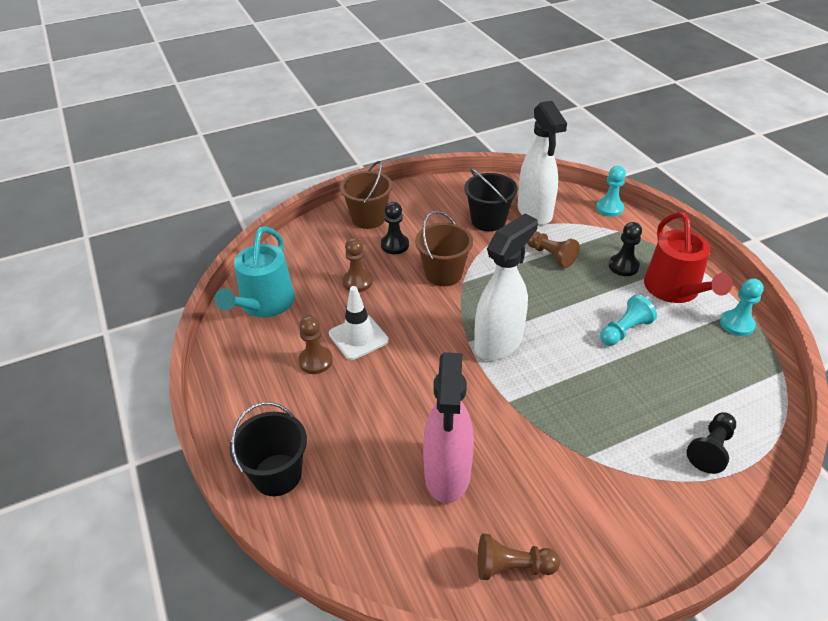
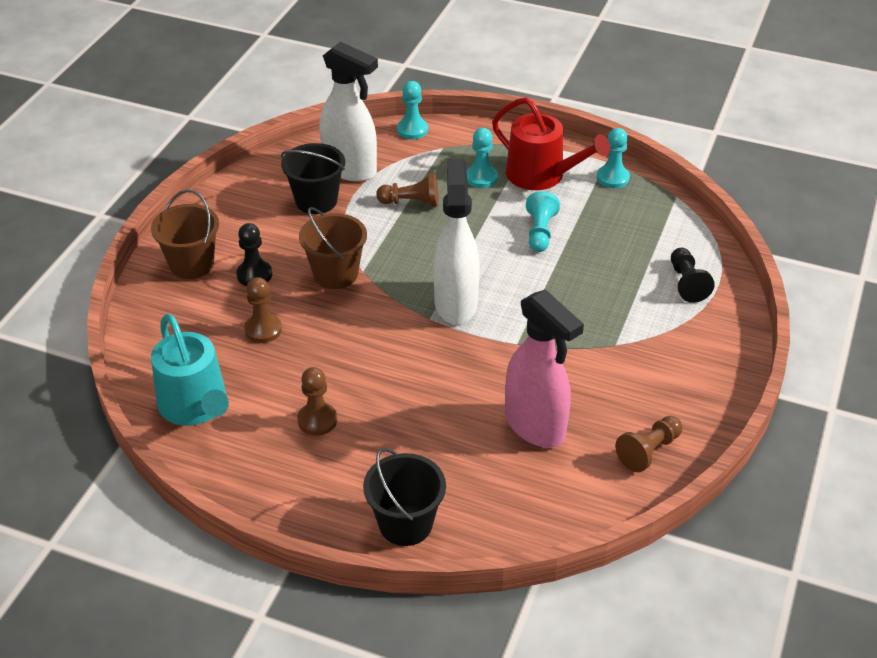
camera: 45 degrees left, 0 degrees up
white traffic cone [329,286,389,360] -> none
black pawn [609,222,642,276] -> turquoise pawn [467,128,498,188]

